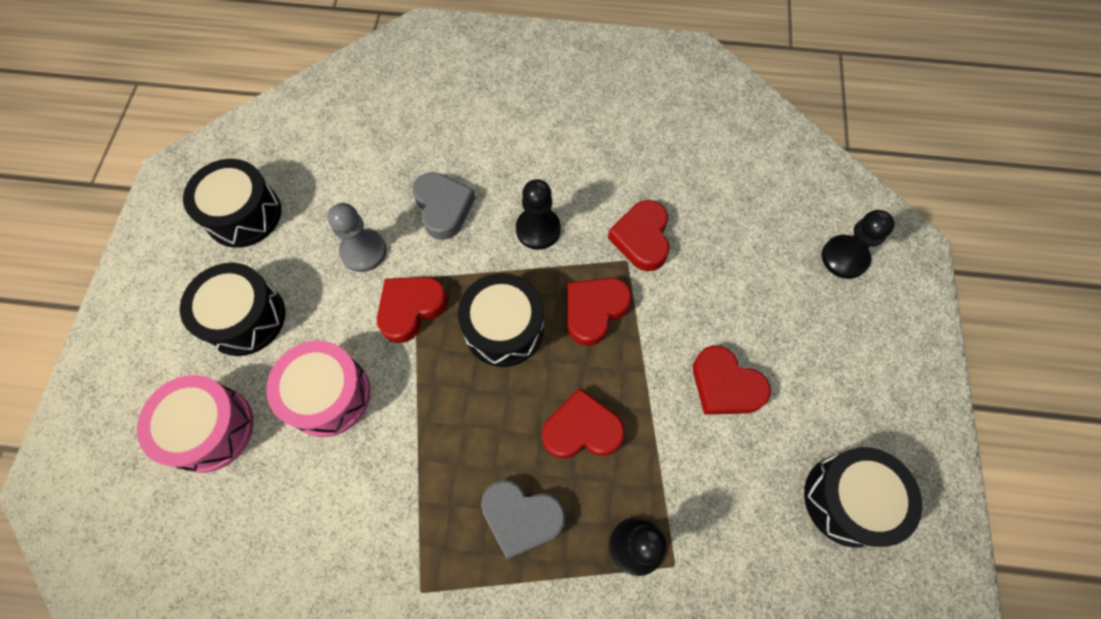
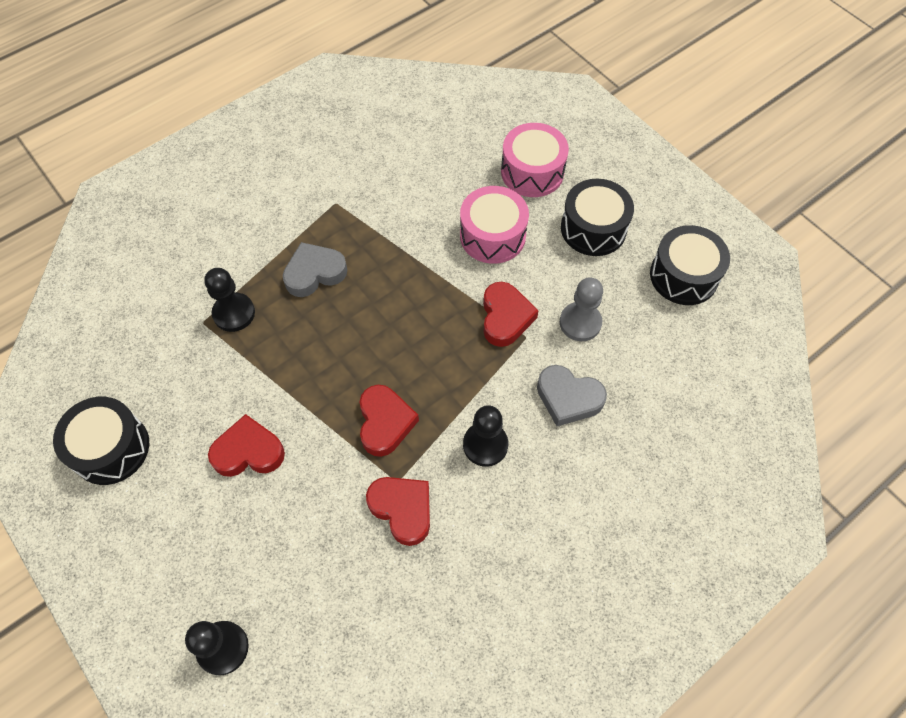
camera: 135 degrees right, 5 degrees down
black drum [458,273,544,367] -> none
red heart [542,388,625,459] -> none

